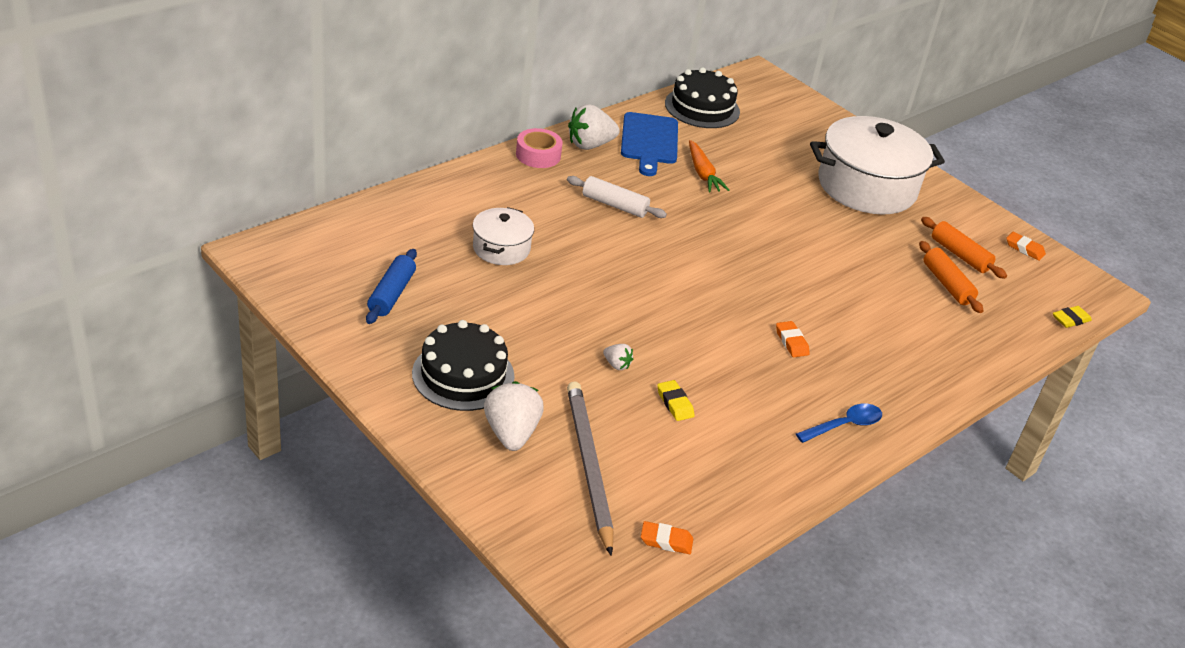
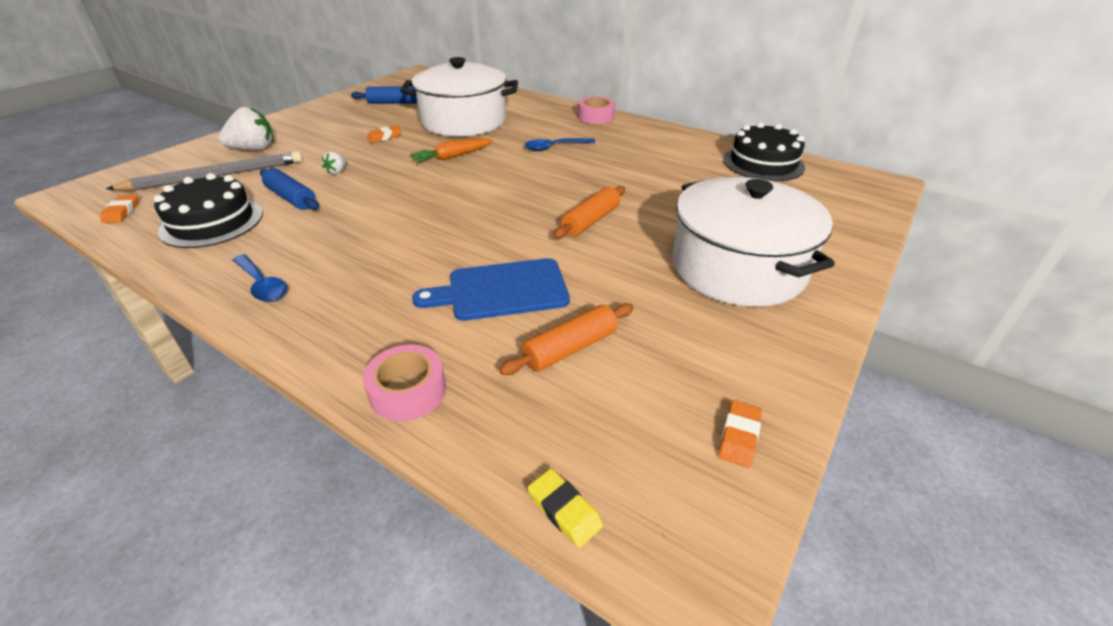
camera: 80 degrees right, 0 degrees up
black cake [412,320,515,411] -> black cake moved to [154,173,263,248]
white pot [473,207,534,265] -> white pot [400,57,518,136], size x1.97
white rolling pin [567,176,667,218] -> blue spoon [524,138,596,151]
white strawberry [568,104,620,150] -> none
blue cutting board [621,112,678,176] -> blue cutting board moved to [412,258,570,321]
yellow eraser [657,380,694,421] -> blue rolling pin [260,168,319,210]
orange carrot [689,140,729,192] -> orange carrot moved to [409,139,493,163]
orange eraser [776,321,810,357] -> orange eraser moved to [366,125,402,143]
orange rolling pin [921,217,1007,279] -> orange rolling pin moved to [553,186,625,239]
none -> pink tape [363,345,446,421]

